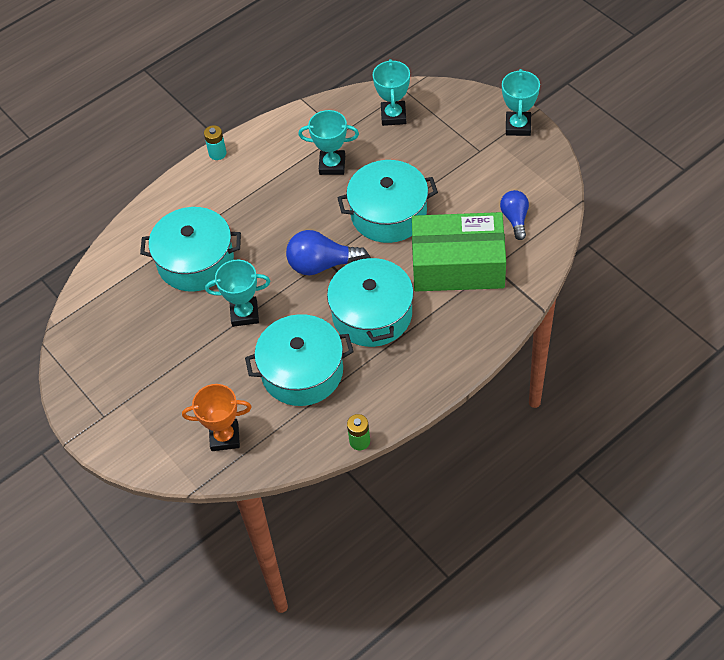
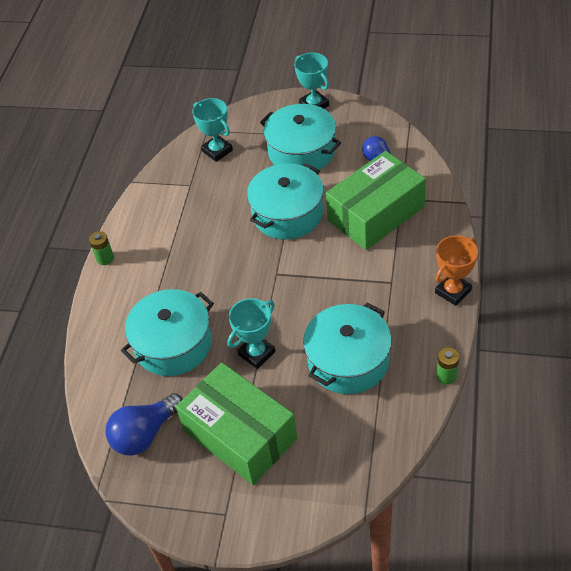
camera: 40 degrees left, 5 degrees down
orange trophy [182,384,252,451] -> orange trophy moved to [435,235,478,306]
turquoise battery [204,125,226,160] -> green battery [89,231,114,265]
blue light bulb [286,230,368,275] -> blue light bulb moved to [105,393,183,456]
turquoise trophy [298,110,359,175] -> none
turquoise pot [327,254,414,347] -> turquoise pot moved to [260,104,341,170]
none -> green box [176,363,297,485]

